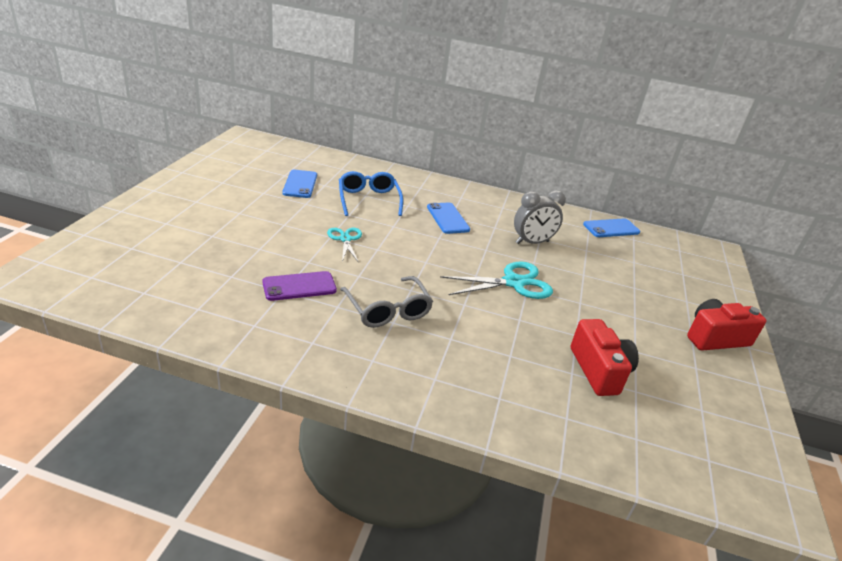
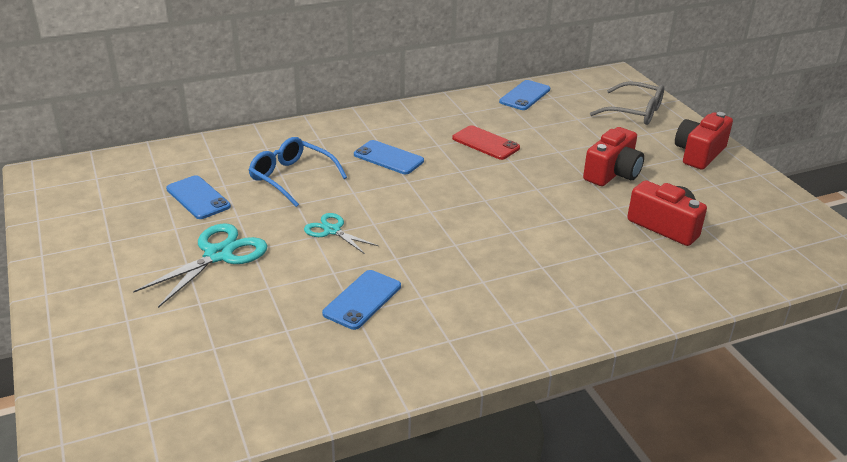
camera: 35 degrees left, 0 degrees up
purple phone [262,271,337,301] -> blue phone [322,270,401,330]
grey glasses [340,276,433,328] -> grey glasses moved to [590,81,664,125]
turquoise scissors [440,262,553,299] -> turquoise scissors moved to [133,223,268,308]
grey clock [514,190,566,244] -> red phone [452,125,520,160]
none -> red camera [583,127,644,186]

